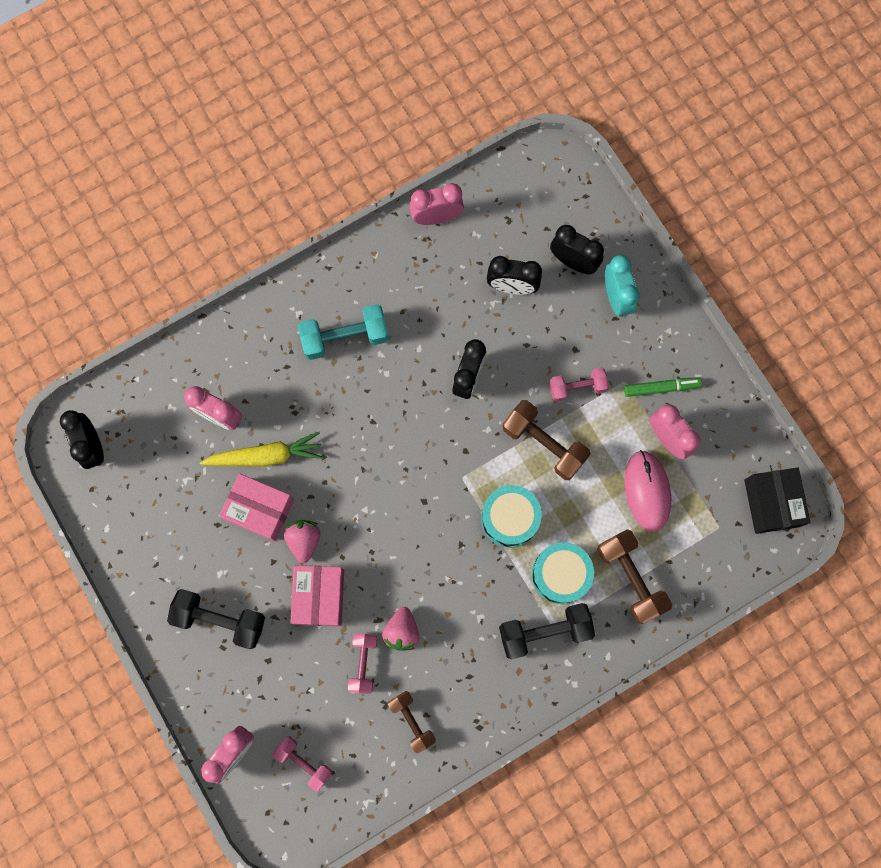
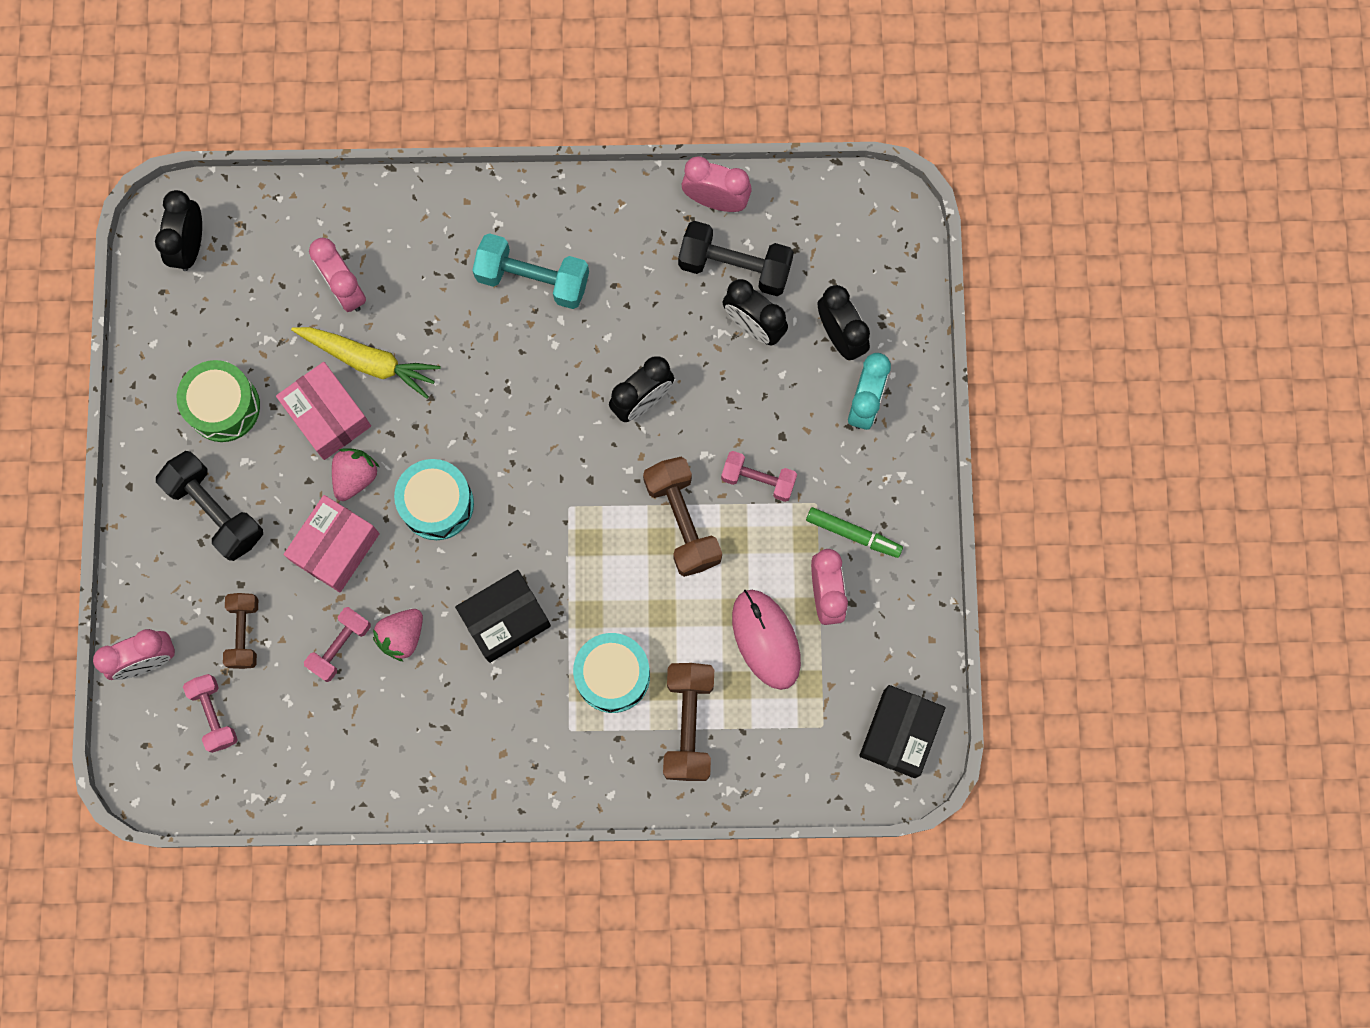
camera: 30 degrees right, 0 degrees up
brown dumbbell [388,691,436,754] -> brown dumbbell moved to [223,593,258,669]
turquoise drum [481,485,542,548] -> turquoise drum moved to [394,459,474,540]
black dumbbell [499,603,595,659] -> black dumbbell moved to [678,221,794,296]
pink mouse [624,450,671,532] -> pink mouse turned 45 degrees counterclockwise [732,590,801,690]
none -> green drum [177,360,260,442]
none -> black box [455,570,551,663]

